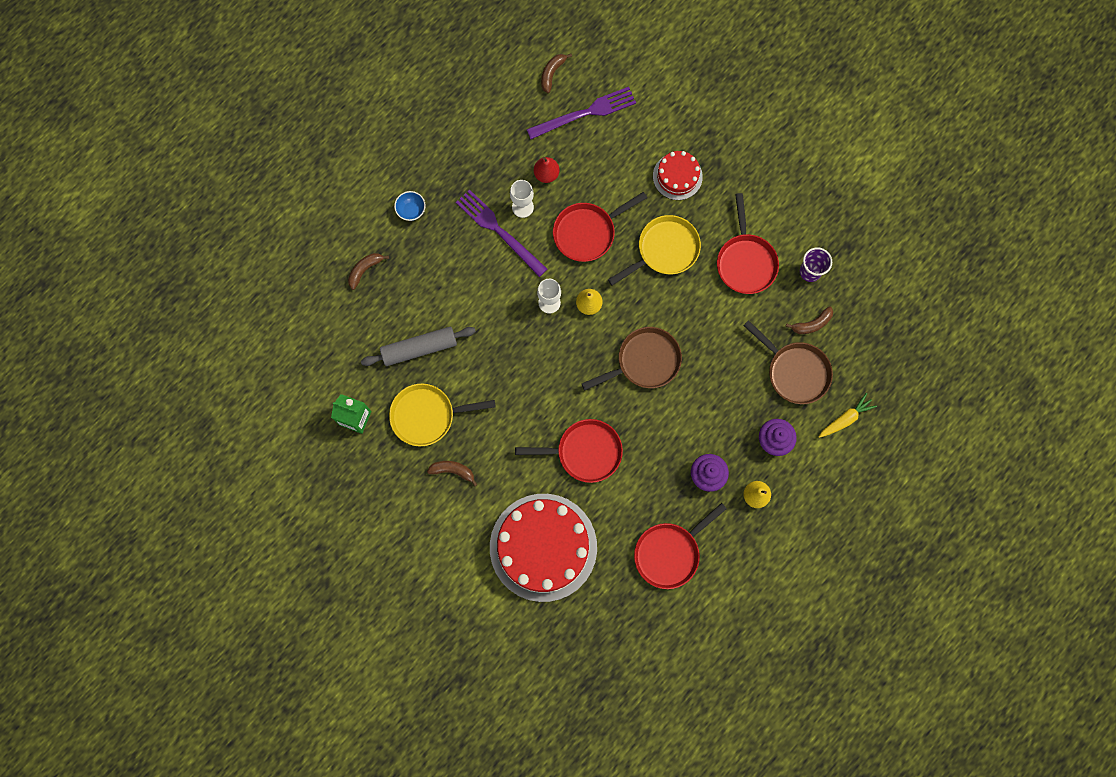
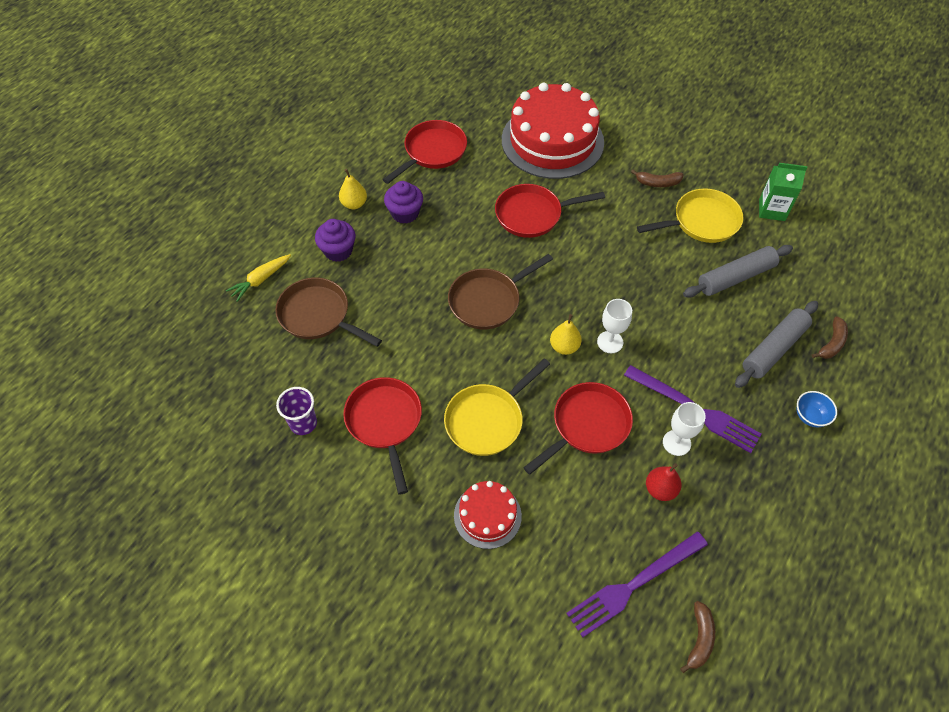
camera: 170 degrees right, 20 degrees down
brown banana [786,306,833,334] -> none
none -> grey rolling pin [735,301,818,388]

